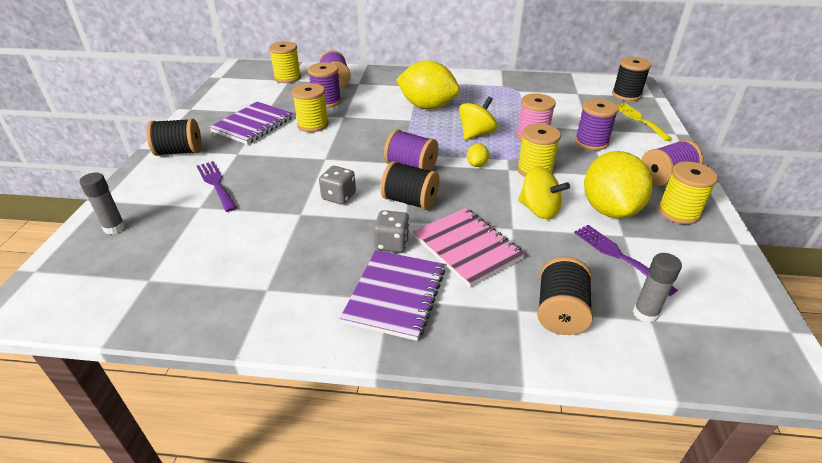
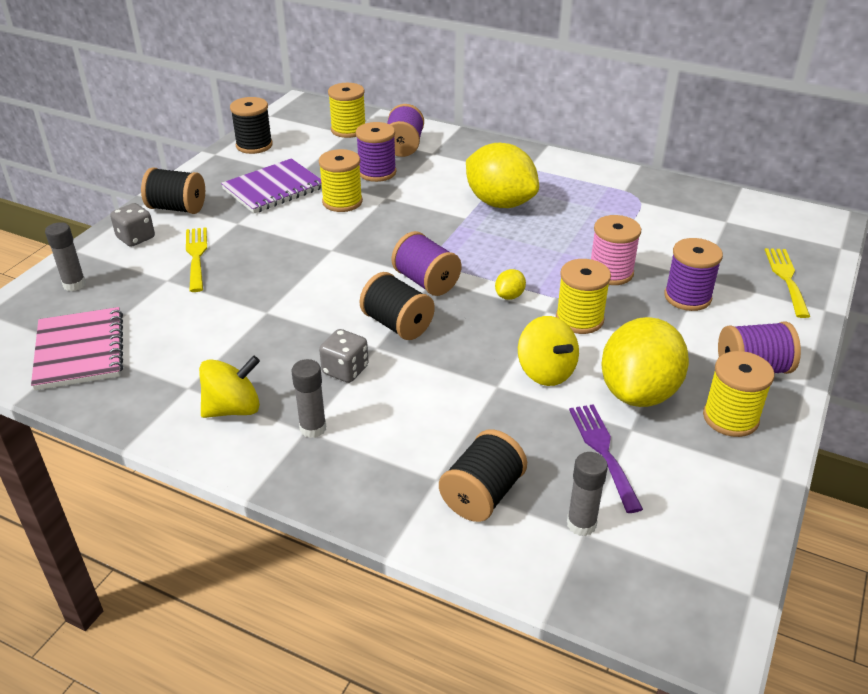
camera: 20 degrees right, 0 degrees up
purple fork [197,161,237,212] -> yellow fork [186,227,207,292]
grey dice [319,166,356,205] -> grey dice moved to [110,203,155,247]
purple notebook [340,250,445,341] -> grey glue stick [292,359,326,438]
pink notebook [413,208,525,287] -> pink notebook moved to [31,307,123,390]
yellow spinning top [459,97,498,140] -> yellow spinning top moved to [199,356,260,418]
black spool [612,57,651,101] -> black spool moved to [230,97,273,154]

